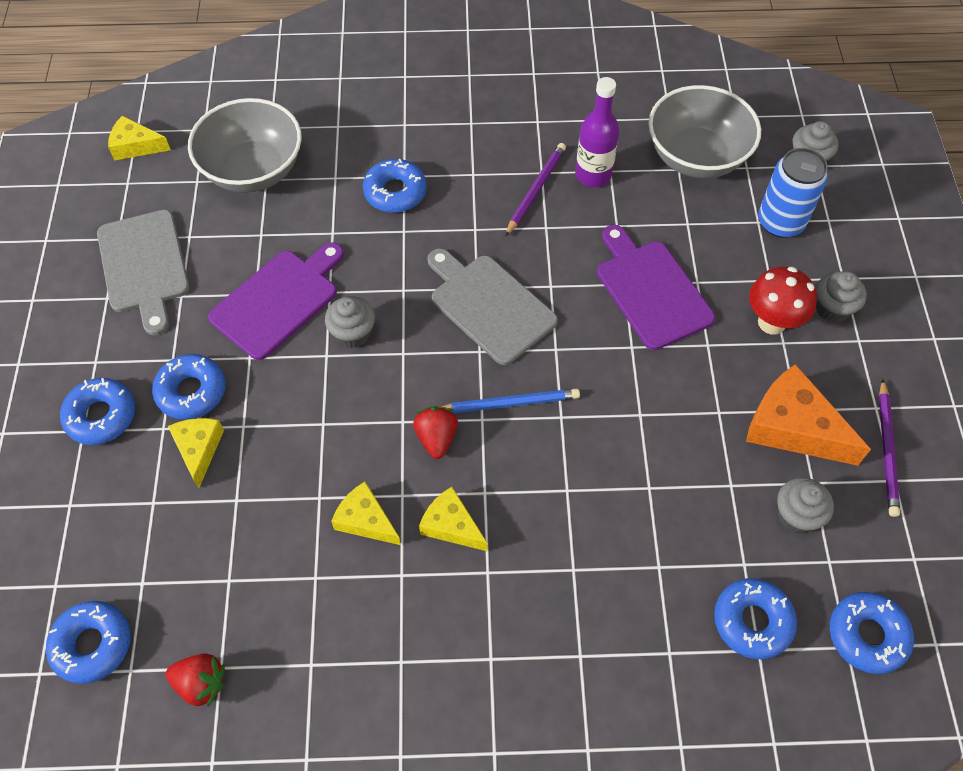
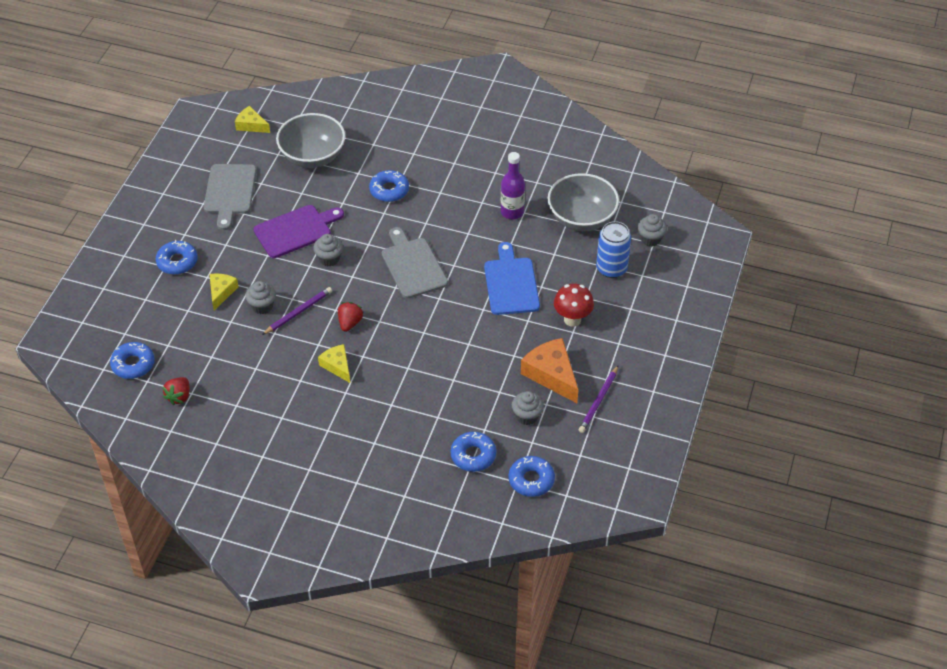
camera: 20 degrees right, 10 degrees down
blue donut [152,354,226,420] -> none
red strawberry [166,653,225,707] -> red strawberry turned 75 degrees clockwise [162,377,189,405]
yellow cheese [331,482,401,545] -> none
blue pencil [441,389,580,413] -> none
purple pencil [505,143,566,237] -> purple pencil moved to [262,287,332,335]
purple cutting board [597,225,715,350] -> blue cutting board [484,242,540,315]
grey cupcake [816,271,867,323] -> grey cupcake moved to [245,281,276,314]

